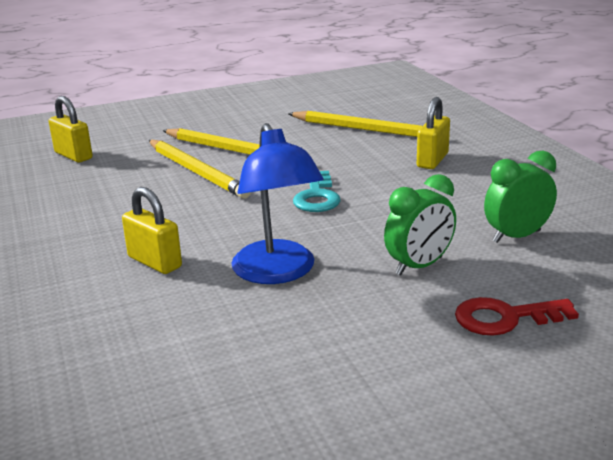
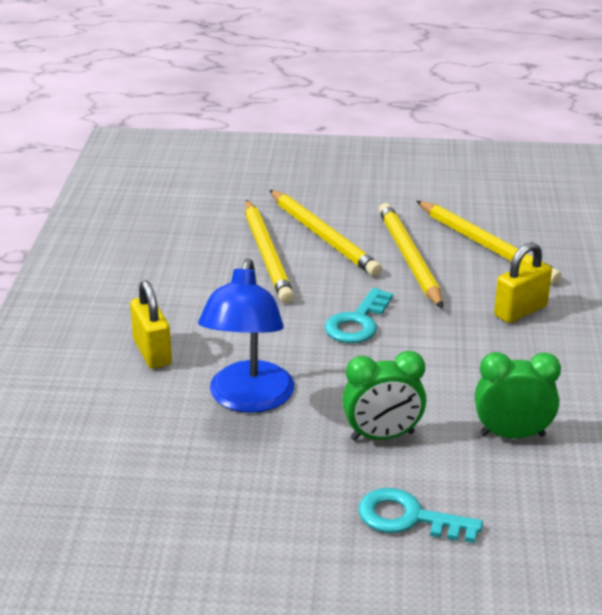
camera: 25 degrees right, 5 degrees up
yellow padlock [48,96,93,163] -> none
red key [455,297,579,336] -> turquoise key [358,488,483,543]
none -> yellow pencil [379,203,443,309]

